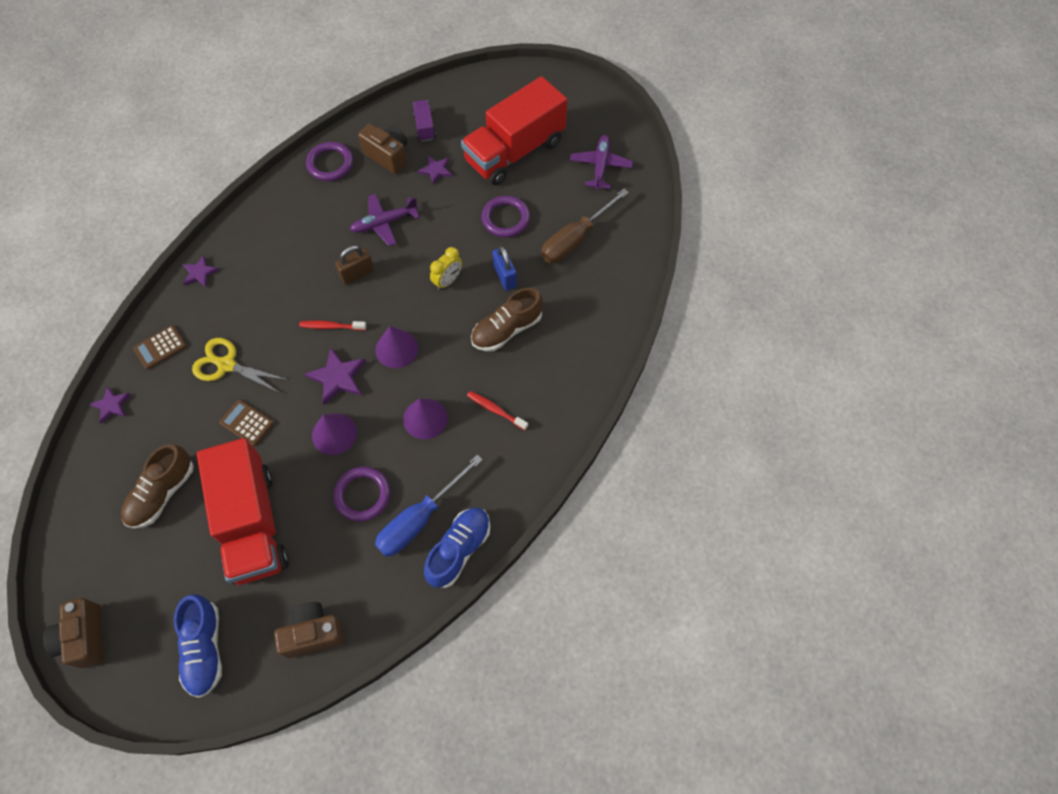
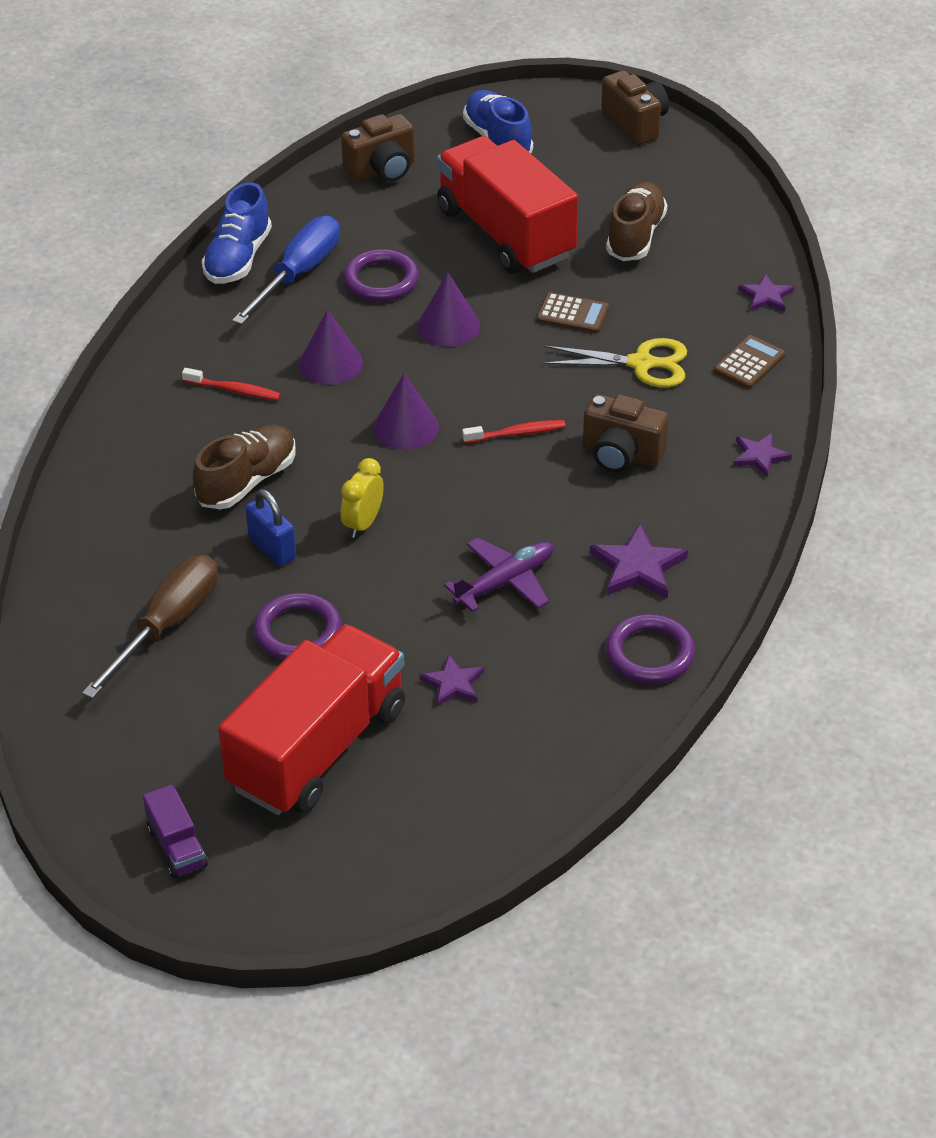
camera: 165 degrees right, 20 degrees down
purple star [305,348,366,405] -> purple star moved to [590,524,688,598]
brown padlock [335,246,374,285] -> none
brown camera [358,123,407,174] -> brown camera moved to [583,394,669,472]
purple truck [413,100,436,142] -> purple truck moved to [143,784,208,878]
purple plane [570,135,633,190] -> none

